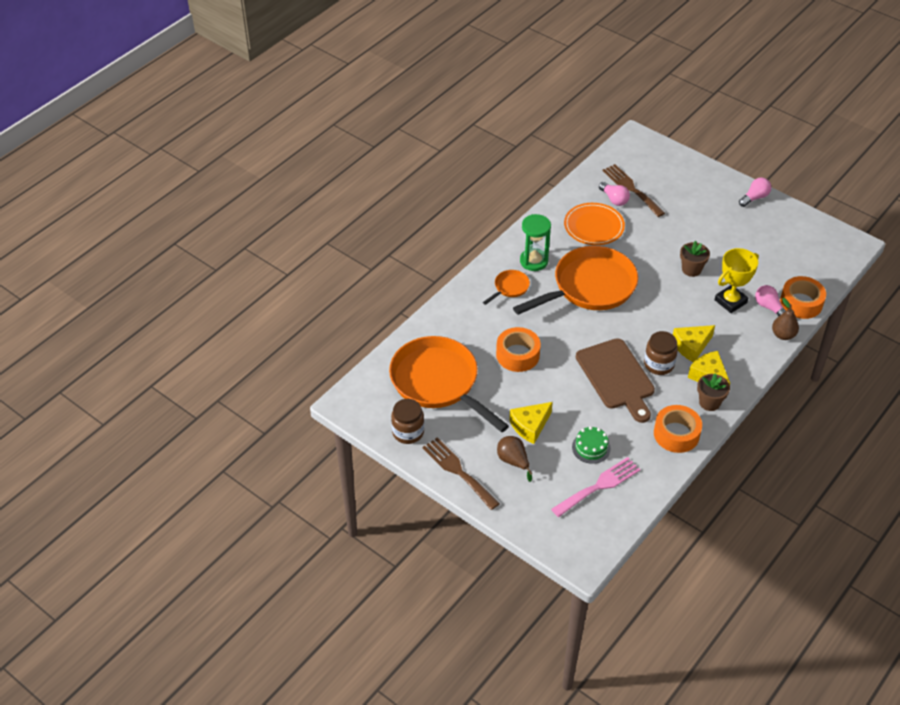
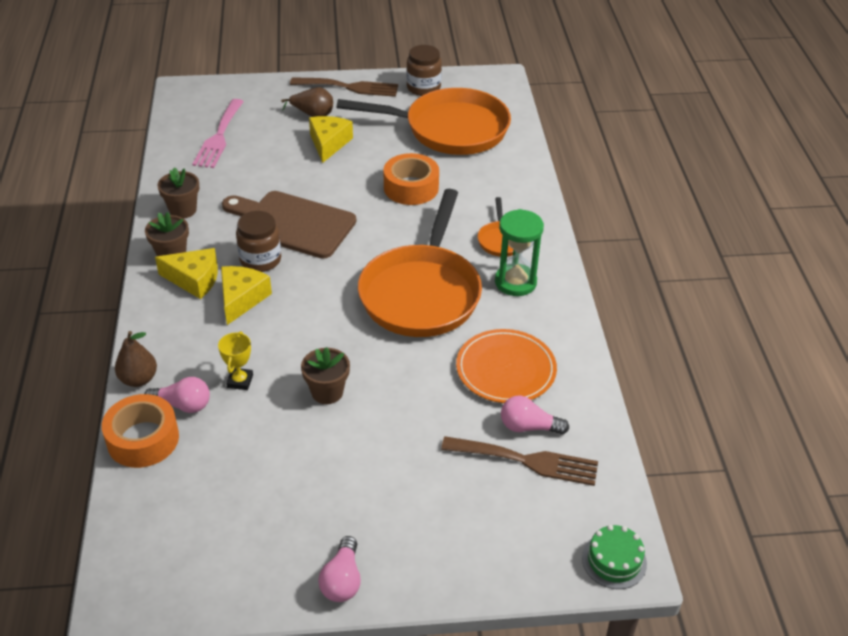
camera: 135 degrees right, 5 degrees down
green cake [572,426,611,464] -> green cake moved to [582,525,647,589]
orange tape [654,405,702,453] -> brown flower pot [157,167,199,219]
yellow trophy [715,248,759,313] -> yellow trophy [218,331,253,390], size x0.58

